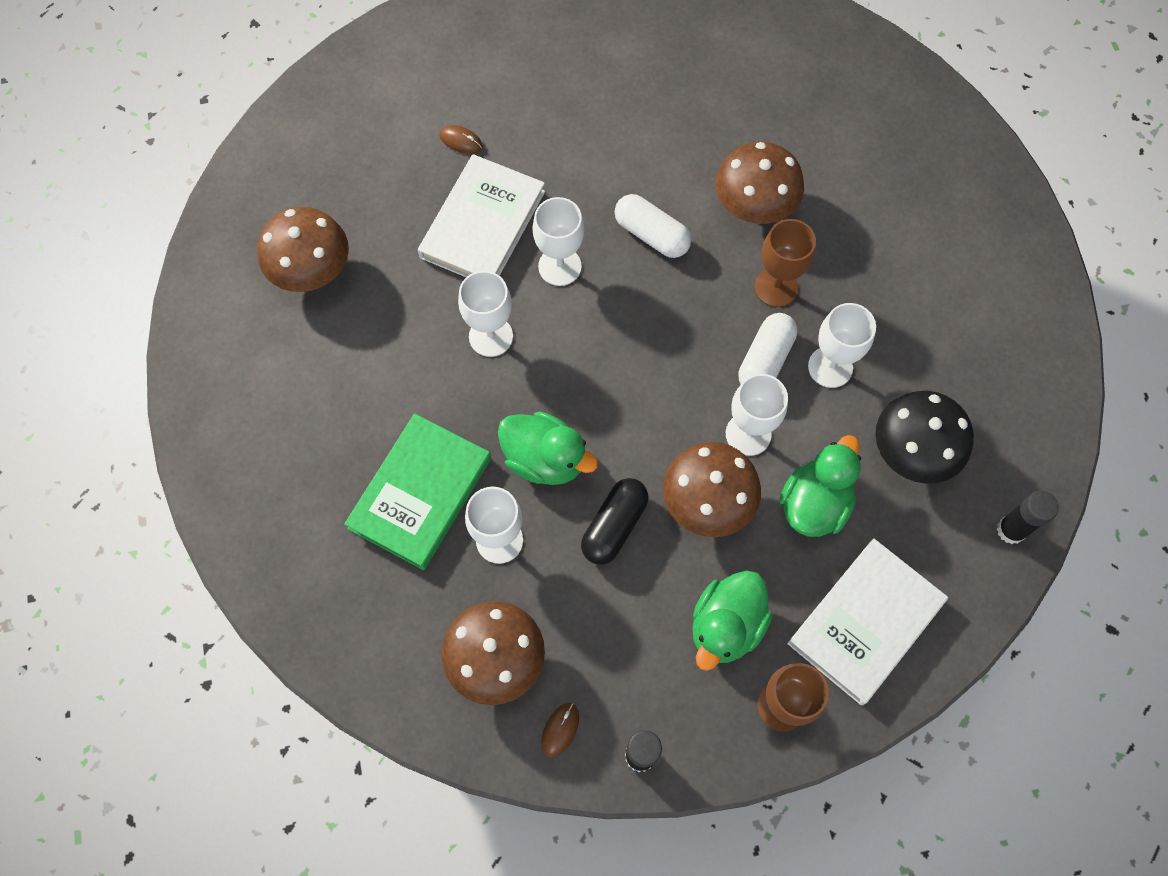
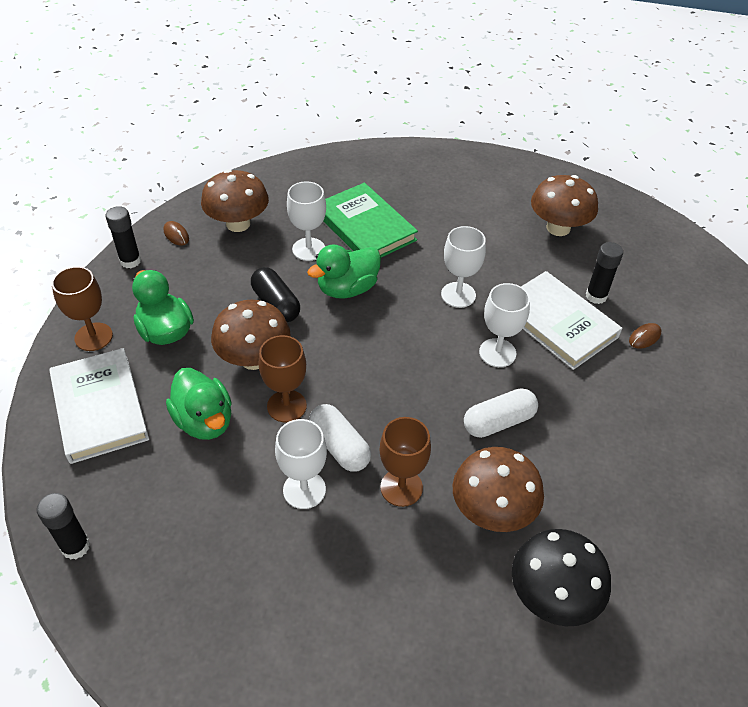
camera: 115 degrees right, 20 degrees down
white goblet [726,374,788,456] -> brown goblet [259,335,307,422]
black mushroom [875,391,974,484] -> black mushroom moved to [512,529,611,626]
none -> black glue stick [586,242,623,304]

